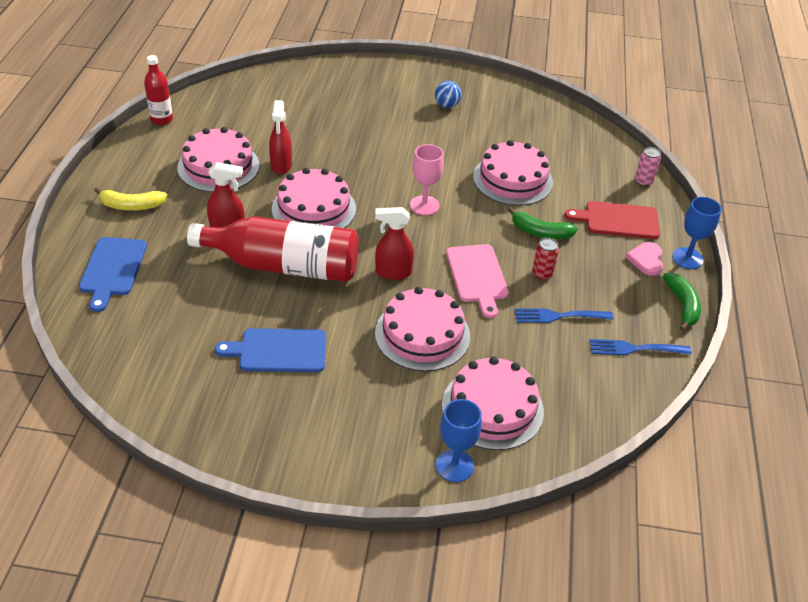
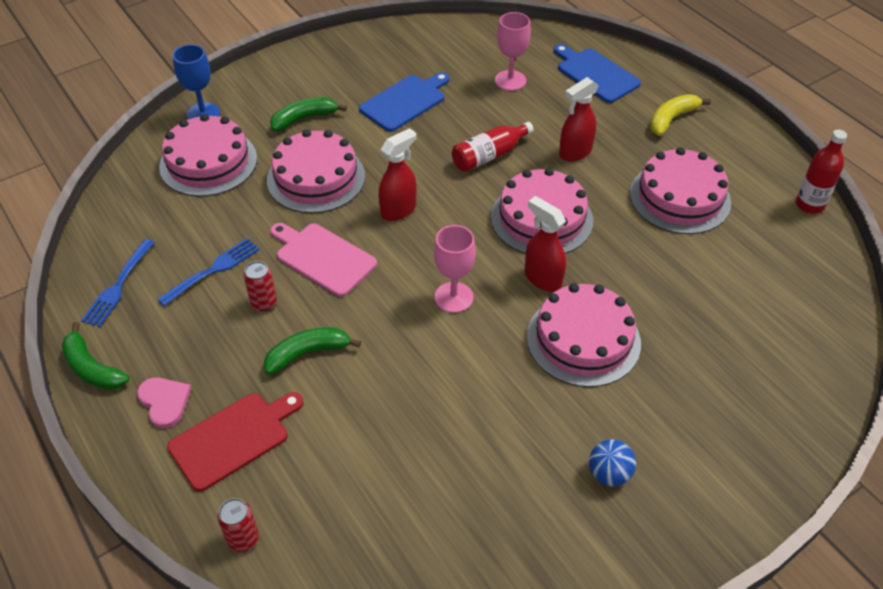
camera: 140 degrees right, 5 degrees up
red bottle [187,216,359,282] -> red bottle [452,122,534,172], size x0.50
red spray bottle [269,100,292,175] -> red spray bottle moved to [525,196,566,291]
pink cake [473,140,553,206] -> pink cake moved to [527,283,641,387]
blue fork [590,339,692,355] -> blue fork turned 150 degrees clockwise [81,239,155,327]
pink can [635,147,661,187] -> red can [218,498,259,552]
blue goblet [672,197,721,269] -> none
none -> green banana [270,97,347,131]
none -> pink goblet [495,12,531,91]

